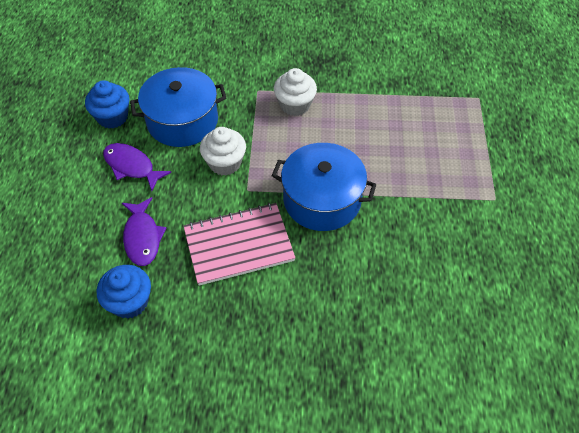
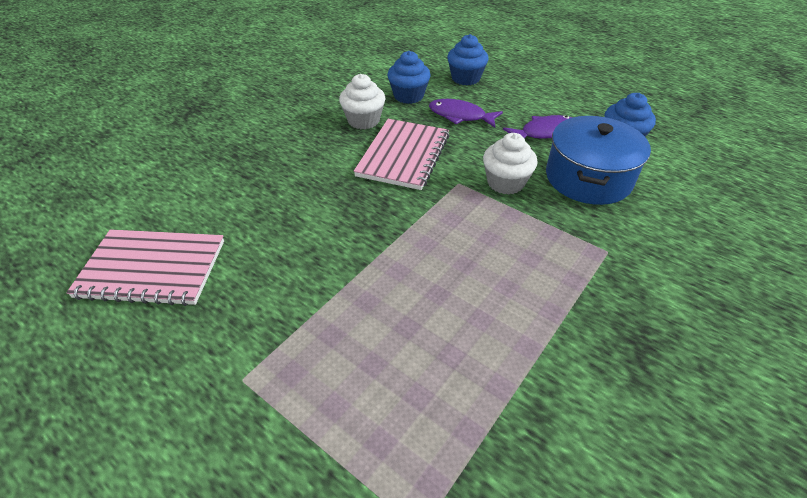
camera: 125 degrees right, 10 degrees down
blue pot [272,143,377,231] -> none
white cupcake [274,68,317,116] -> white cupcake moved to [339,74,386,129]
none -> pink notebook [66,229,224,306]
none -> blue cupcake [447,34,489,85]

